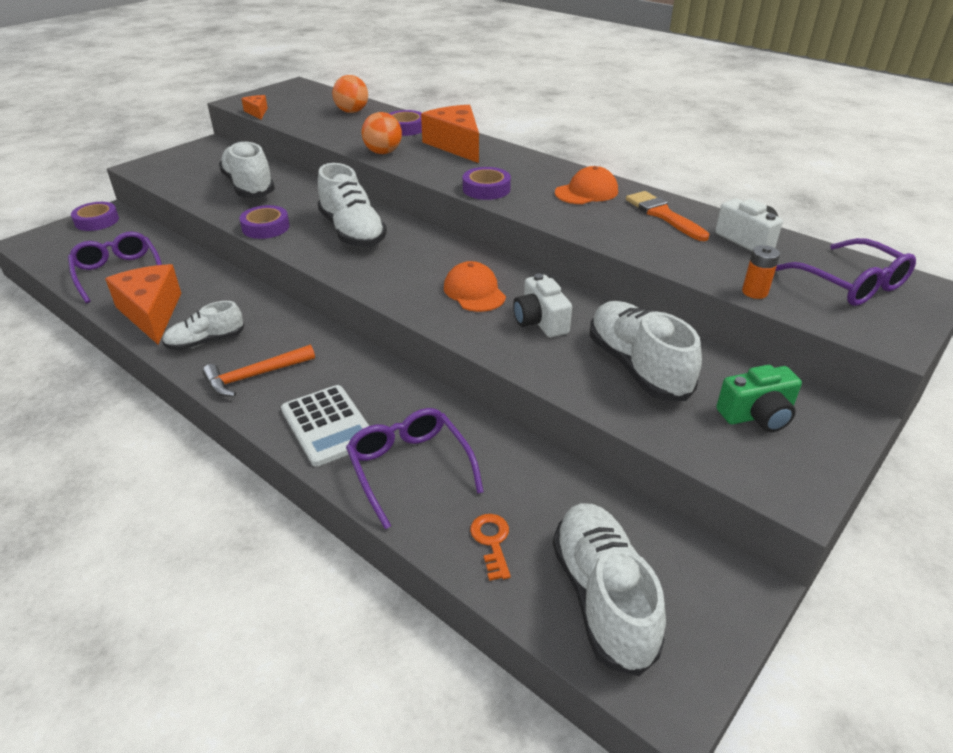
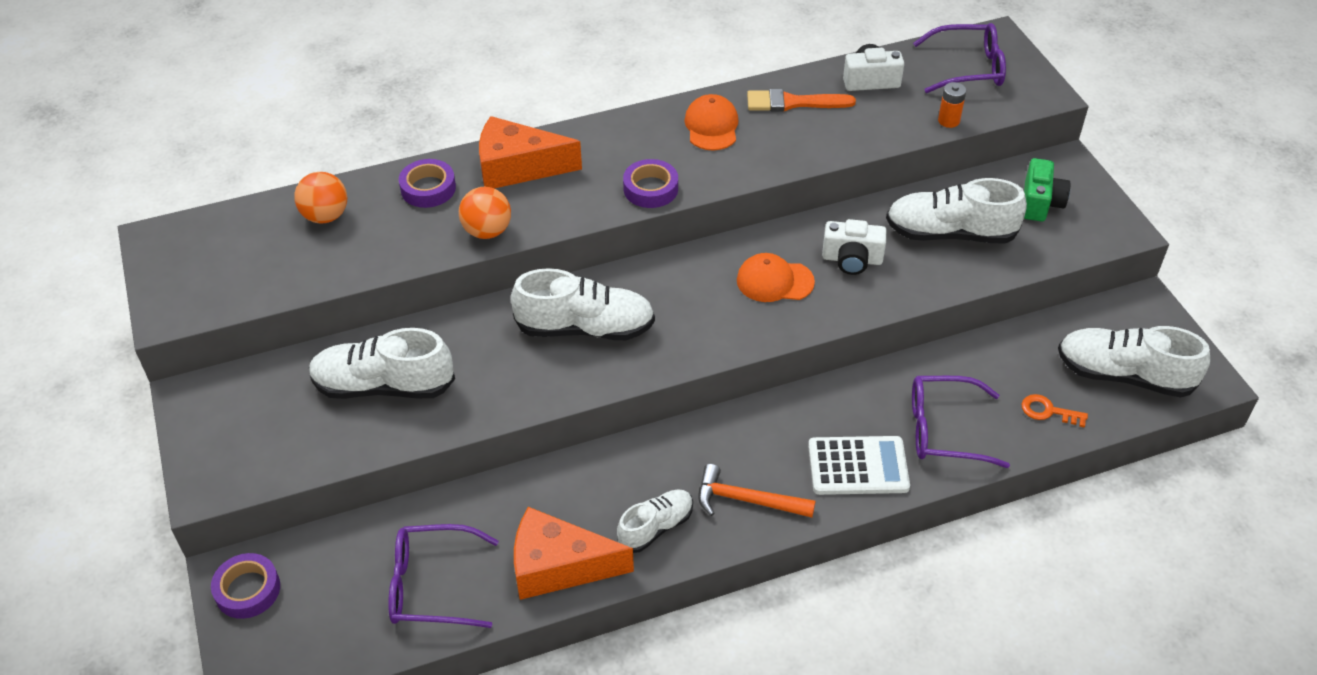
camera: 60 degrees left, 10 degrees up
white shoe [162,301,244,350] -> white shoe turned 135 degrees counterclockwise [617,489,693,553]
orange hammer [202,345,315,397] -> orange hammer turned 105 degrees clockwise [698,464,815,518]
purple tape [239,205,290,239] -> none
orange cheese [241,95,268,119] -> none

